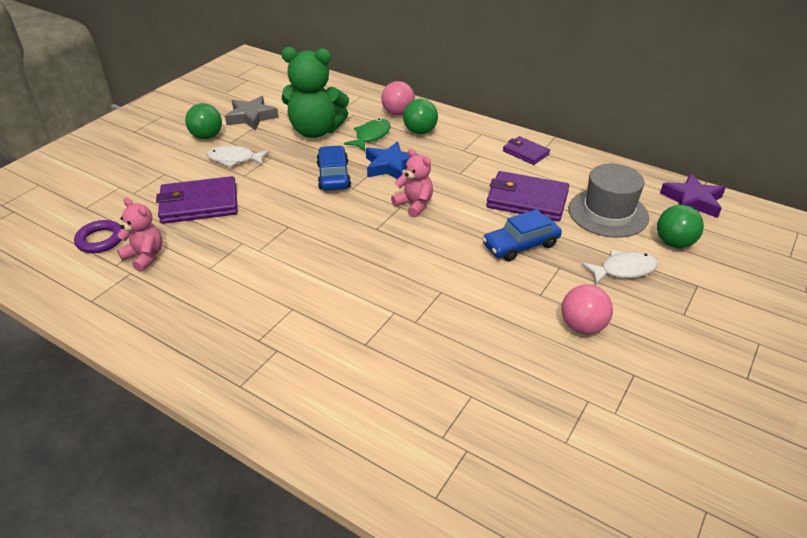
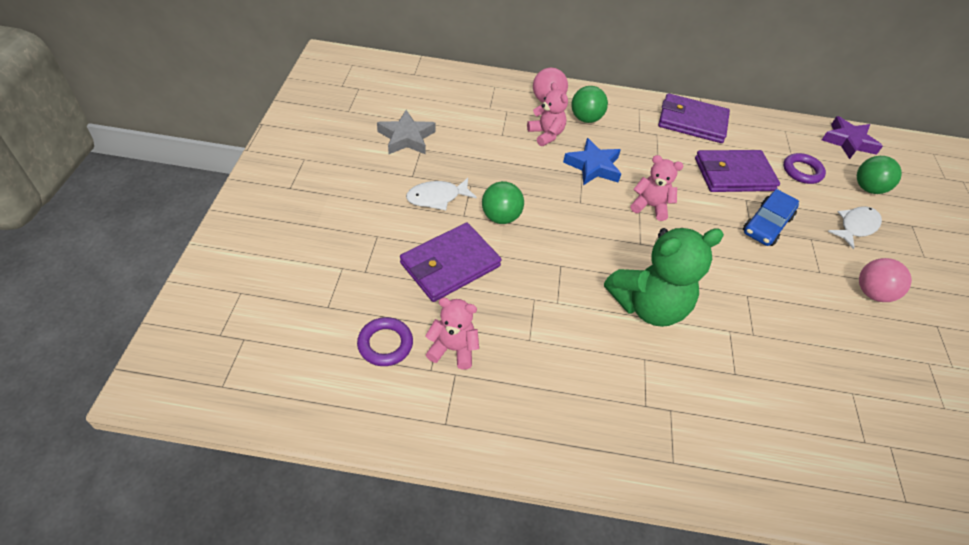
camera: 30 degrees left, 10 degrees up
green ball [185,103,222,139] -> green ball moved to [482,181,524,224]
green teddy bear [281,47,349,138] -> green teddy bear moved to [604,228,724,327]
blue car [316,145,351,191] -> none
green fish [344,119,391,151] -> pink teddy bear [527,82,568,146]
purple wallet [503,136,550,165] -> purple wallet [658,93,730,143], size x1.74
grey hat [568,164,649,238] -> purple ring [783,153,826,184]

